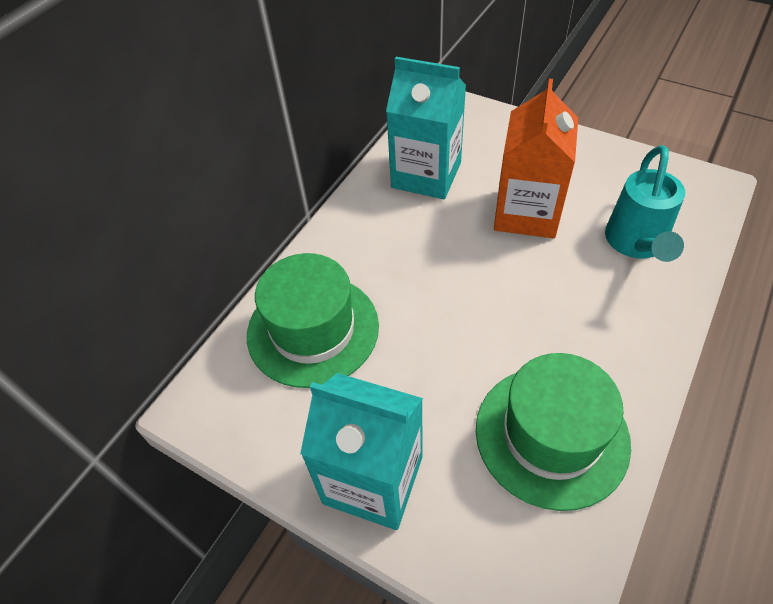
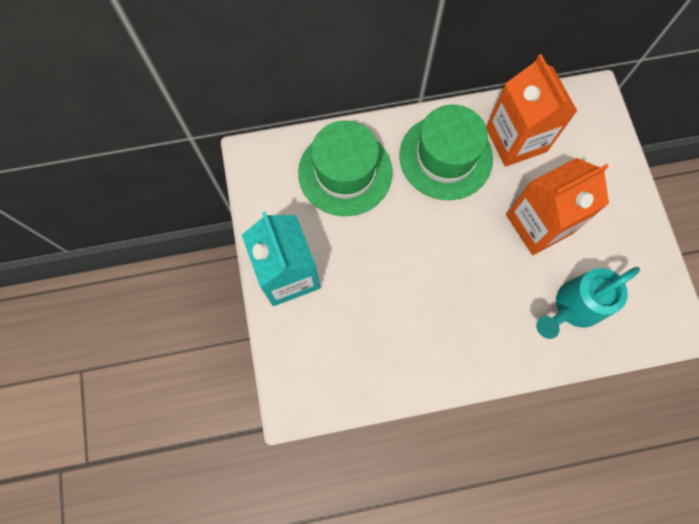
camera: 45 degrees right, 20 degrees up
turquoise carton [386,57,466,199] -> orange carton [486,54,577,167]
green hat [476,353,631,511] -> green hat moved to [399,105,493,200]

